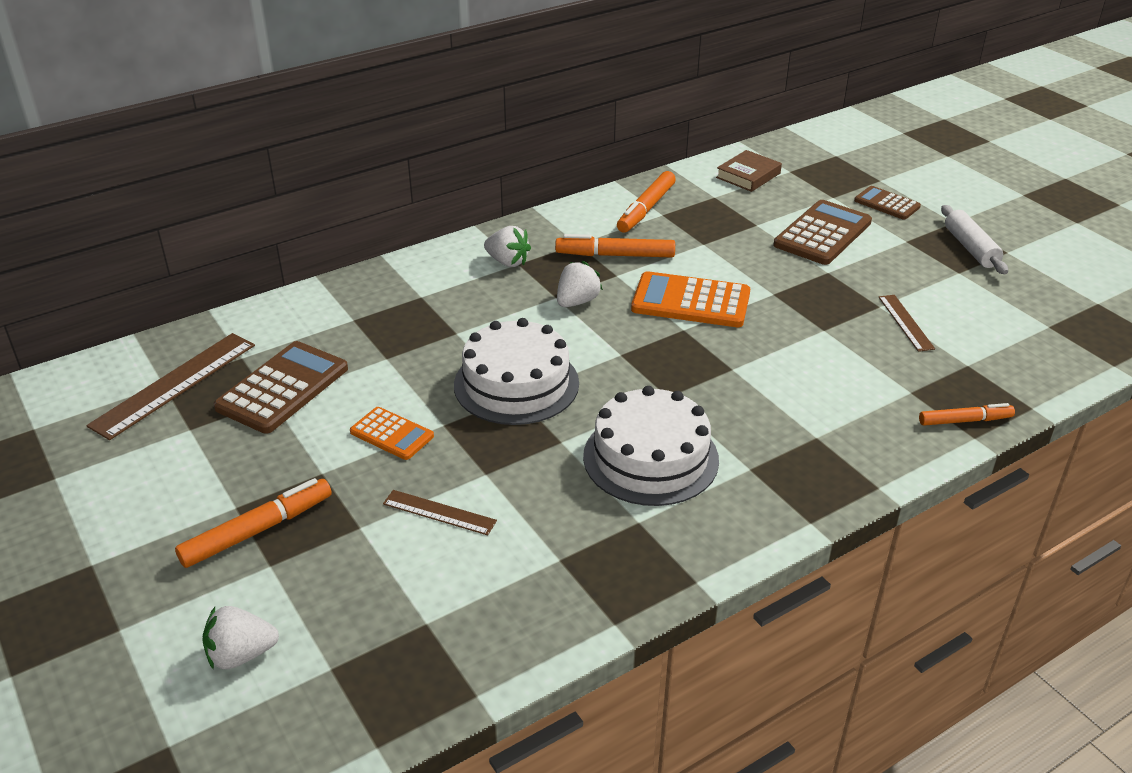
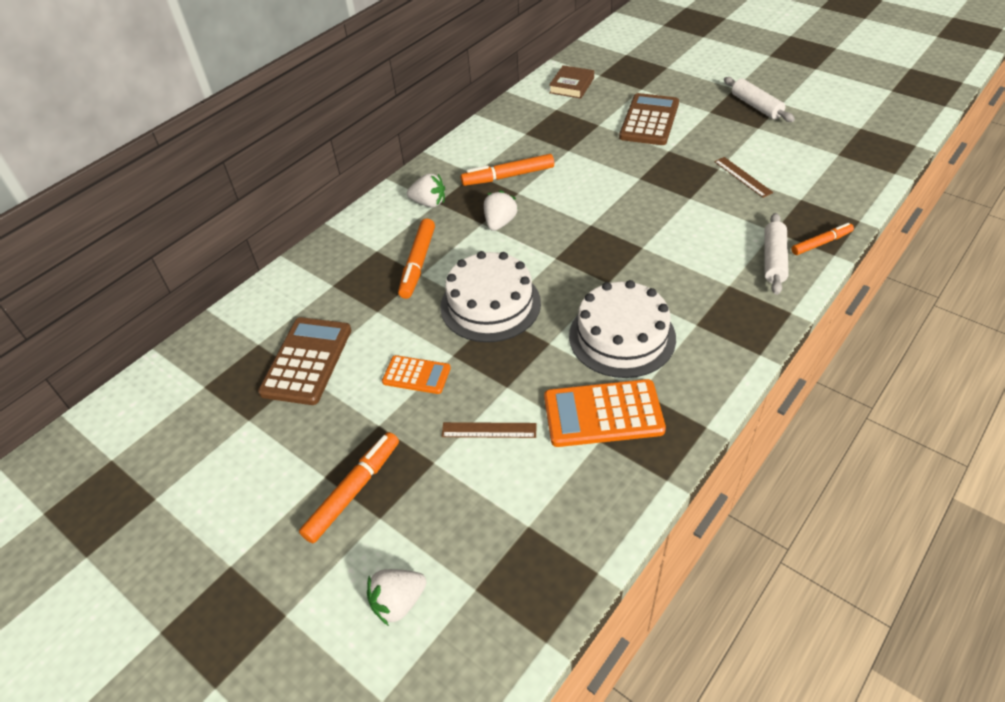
camera: 15 degrees left, 10 degrees up
brown ruler [86,333,255,440] -> none
orange marker [617,171,676,233] -> orange marker moved to [398,219,435,299]
orange calculator [631,271,750,327] -> orange calculator moved to [544,379,666,447]
brown calculator [854,186,921,220] -> none
none -> white rolling pin [764,213,789,295]

